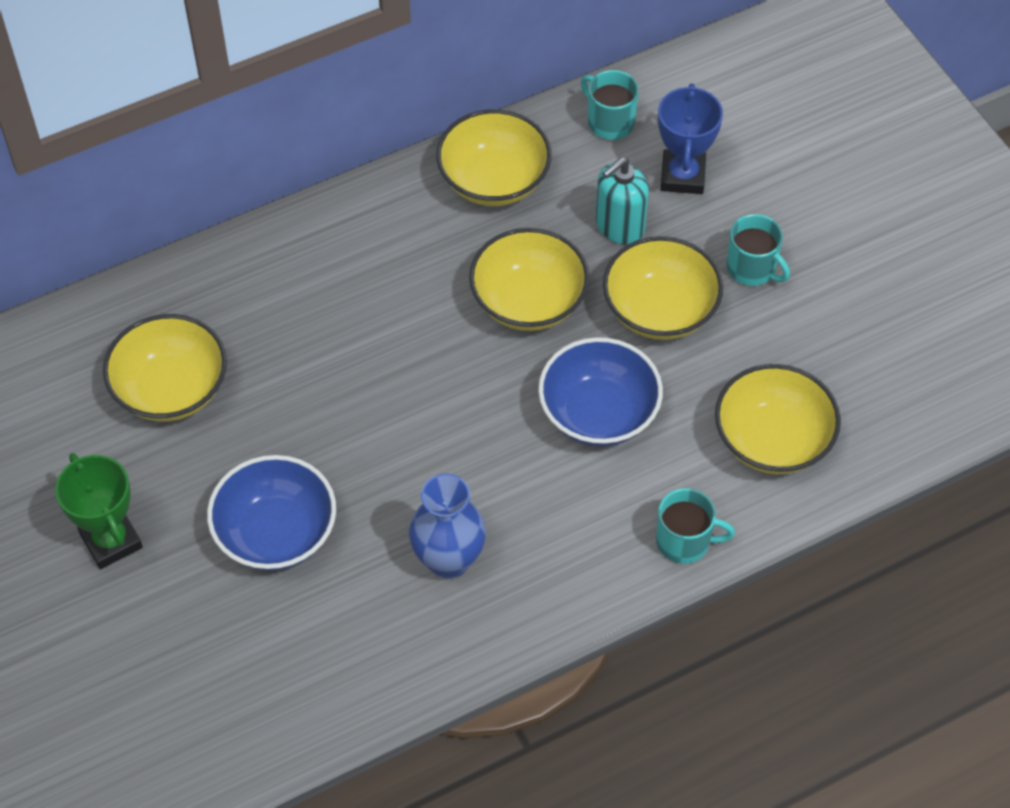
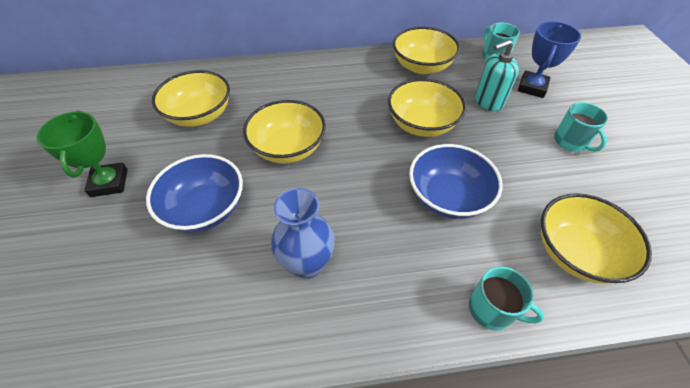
camera: 20 degrees right, 5 degrees down
yellow bowl [603,236,723,340] -> yellow bowl moved to [243,100,326,163]

